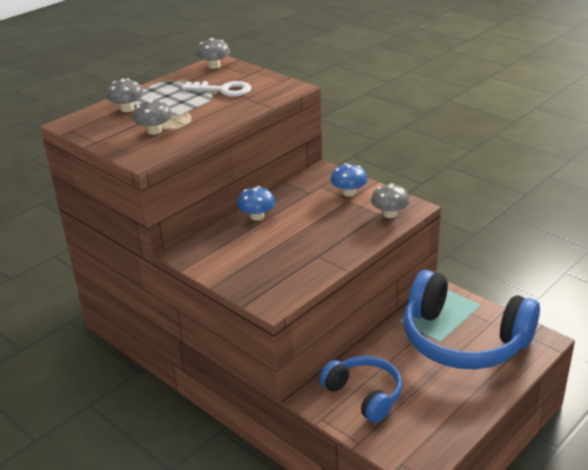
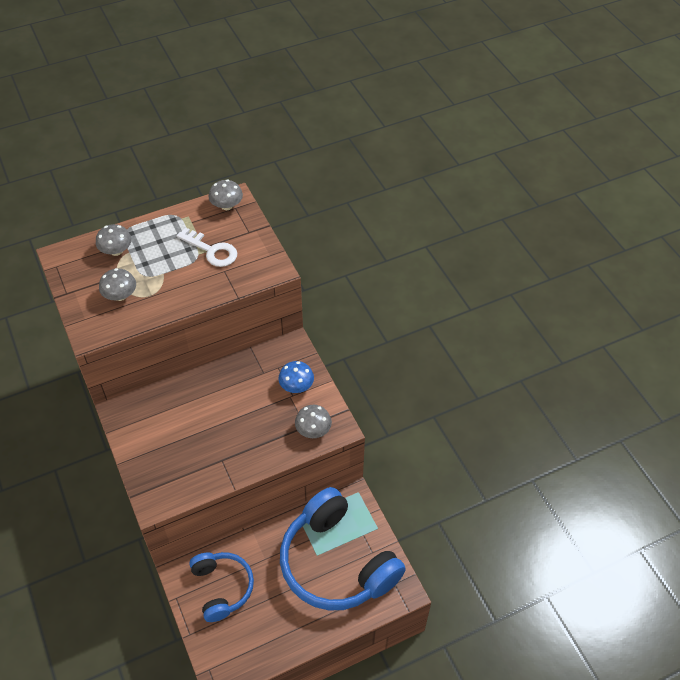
camera: 20 degrees right, 20 degrees up
blue mushroom [237,186,275,221] -> none

